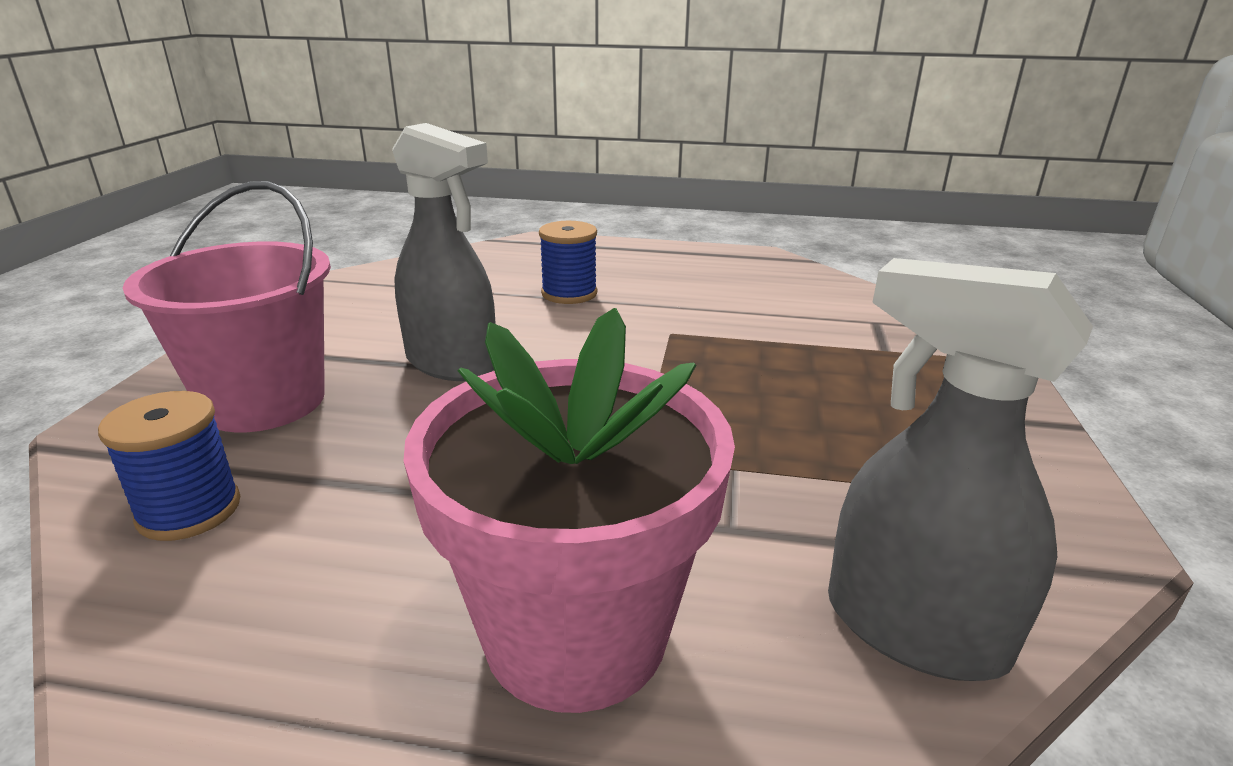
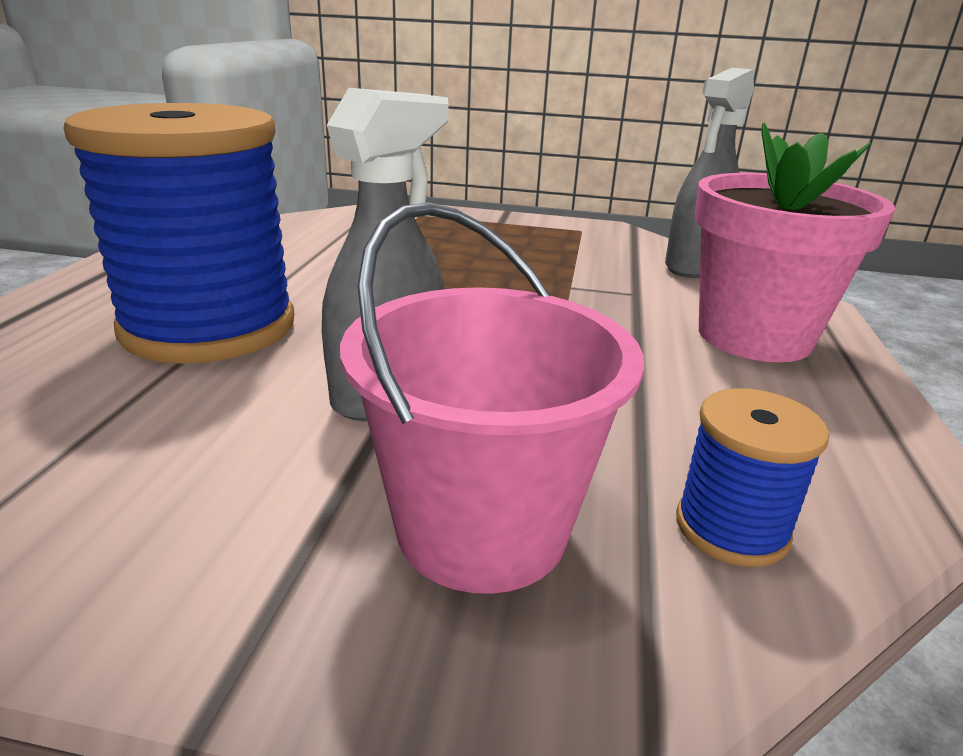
camera: 90 degrees left, 0 degrees up
blue spool [539,221,597,304] -> blue spool [63,103,294,364], size x2.30

